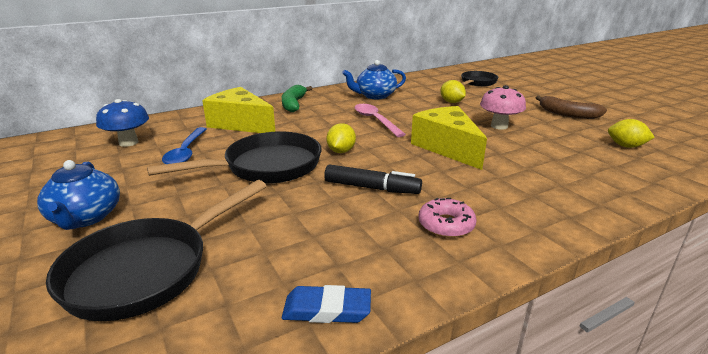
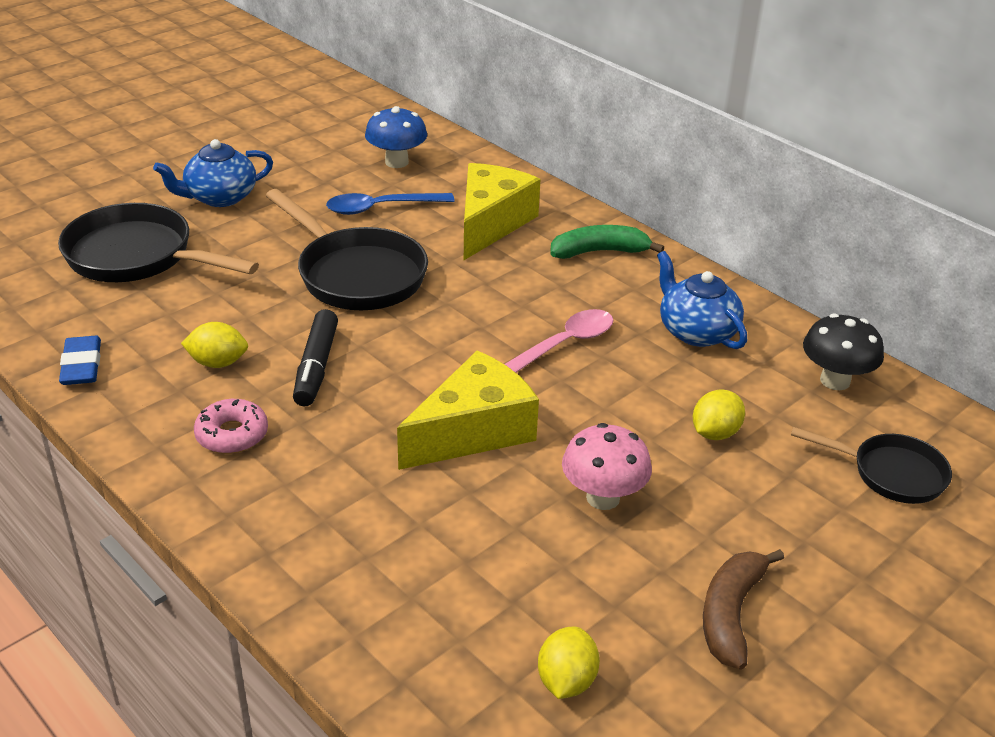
camera: 75 degrees right, 10 degrees up
yellow lemon [326,123,356,153] -> yellow lemon moved to [181,322,248,368]
none -> black mushroom [803,314,884,390]

